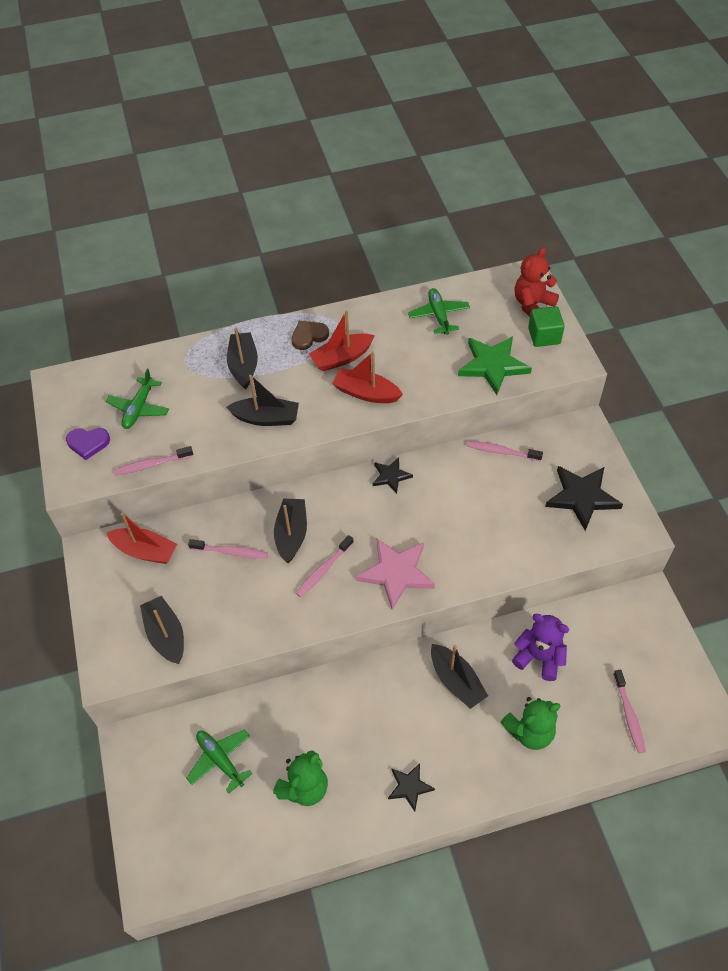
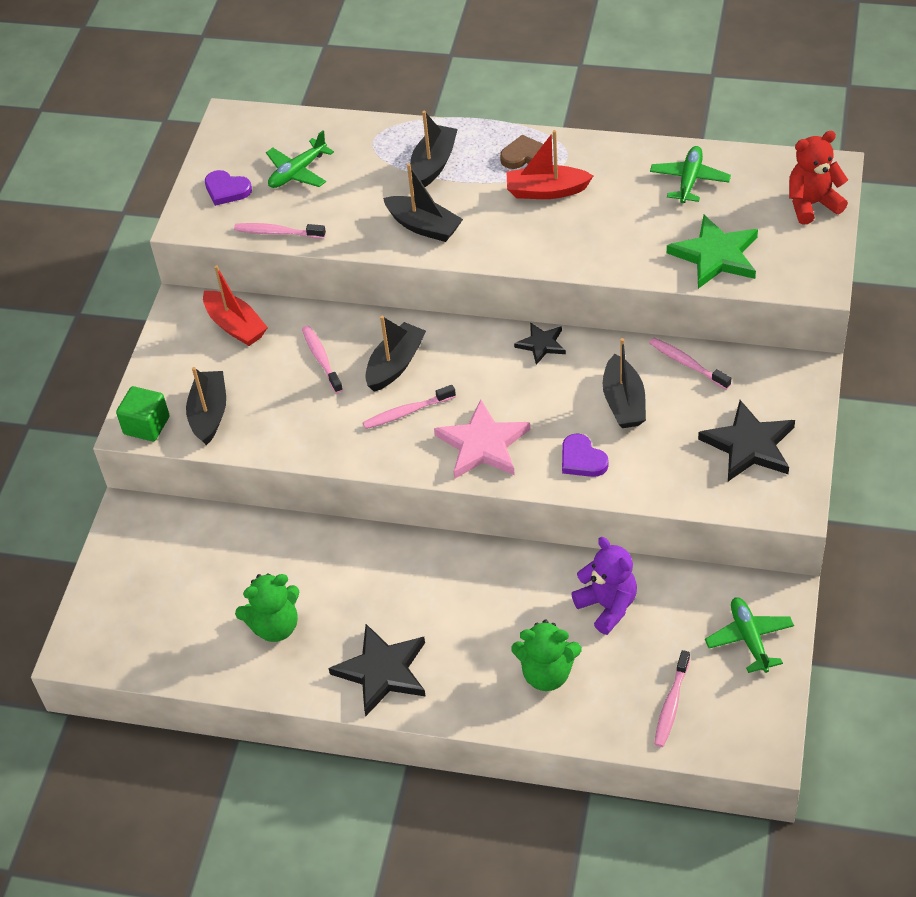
camera: 30 degrees right, 5 degrees down
green plane [186,729,252,793] -> green plane moved to [705,597,794,673]
pink toothbrush [188,539,268,559] -> pink toothbrush turned 150 degrees counterclockwise [302,325,343,393]
red boat [332,351,403,403] -> none
black star [388,763,435,811] -> black star [328,624,426,716], size x1.77
black boat [431,644,488,709] -> black boat moved to [603,338,646,428]
green cube [528,306,565,347] -> green cube moved to [116,386,169,441]
none -> purple heart [562,433,609,477]

